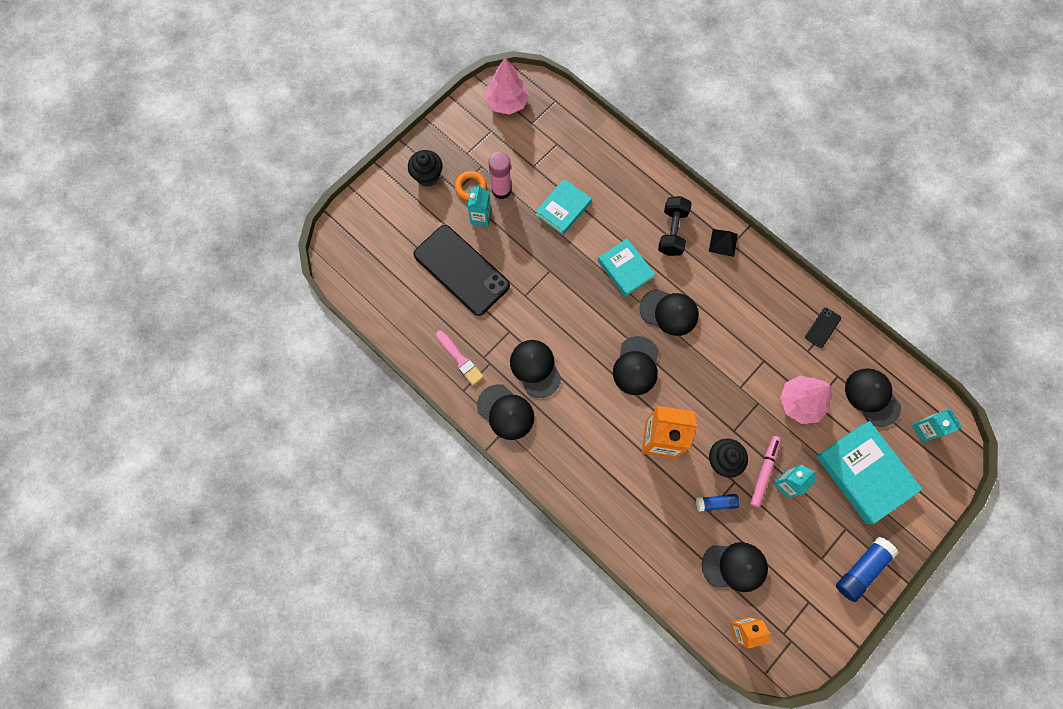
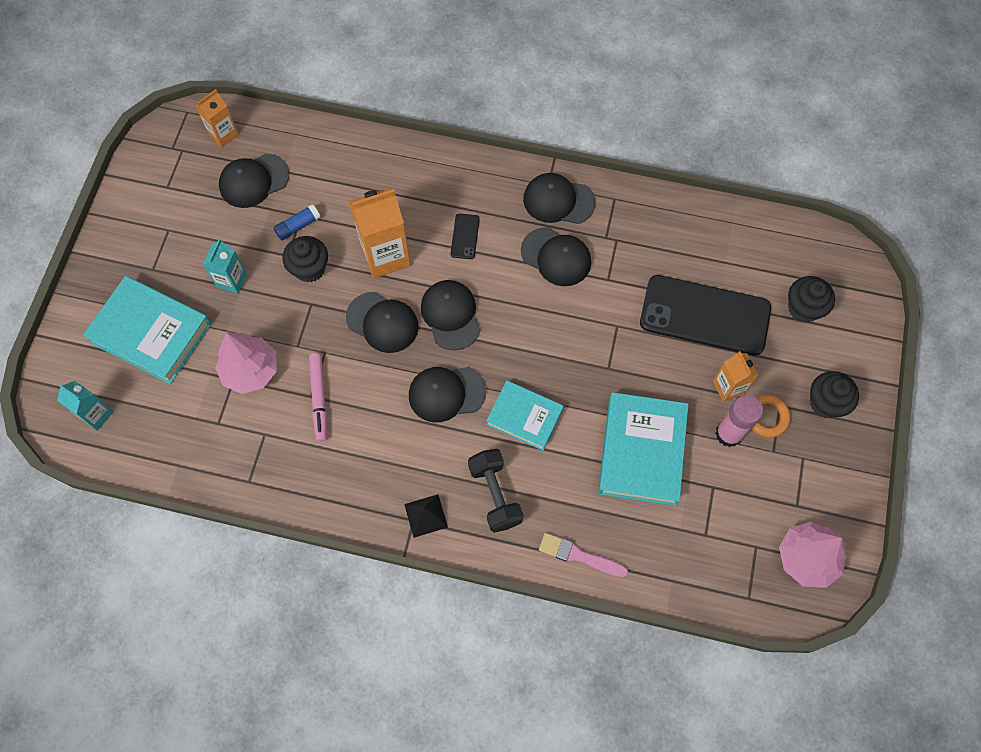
camera: 150 degrees right, 5 degrees down
pink brush [436,331,484,385] -> pink brush moved to [539,533,628,578]
turquoise carton [468,185,491,227] -> orange carton [713,351,758,402]
turquoise book [536,179,592,235] -> turquoise book [598,392,689,506], size x1.59
pink marker [750,436,781,508] -> pink marker moved to [309,353,327,441]
black phone [805,308,841,348] -> black phone moved to [451,214,480,259]
blue glue stick [836,537,899,602] -> none
black cap [845,368,901,427] -> black cap moved to [346,292,419,353]
none -> black cupcake [788,276,835,323]

